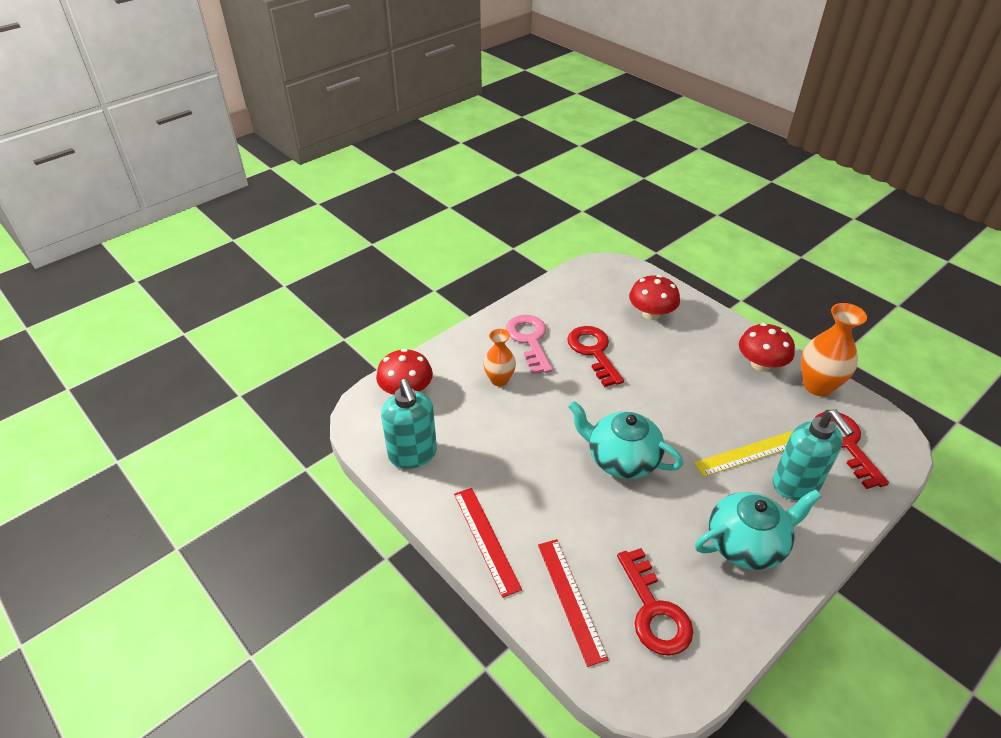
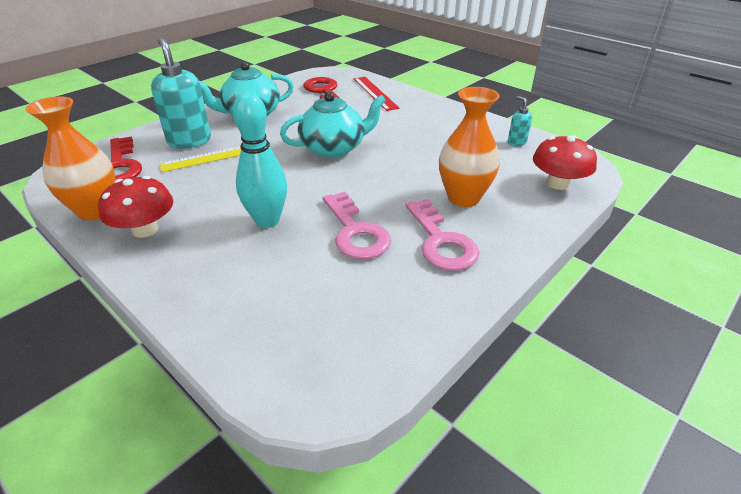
camera: 175 degrees right, 5 degrees down
turquoise soap dispenser [381,379,437,469] -> turquoise soap dispenser [508,96,532,147], size x0.47
red ruler [454,488,522,598] -> none
orange vase [483,329,516,386] -> orange vase [439,87,500,207], size x1.57
red key [567,326,624,387] -> pink key [323,192,391,259]
turquoise teapot [568,401,683,479] -> turquoise teapot turned 45 degrees counterclockwise [280,92,386,158]
red mushroom [629,275,680,320] -> none
none -> turquoise bowling pin [233,91,287,228]

